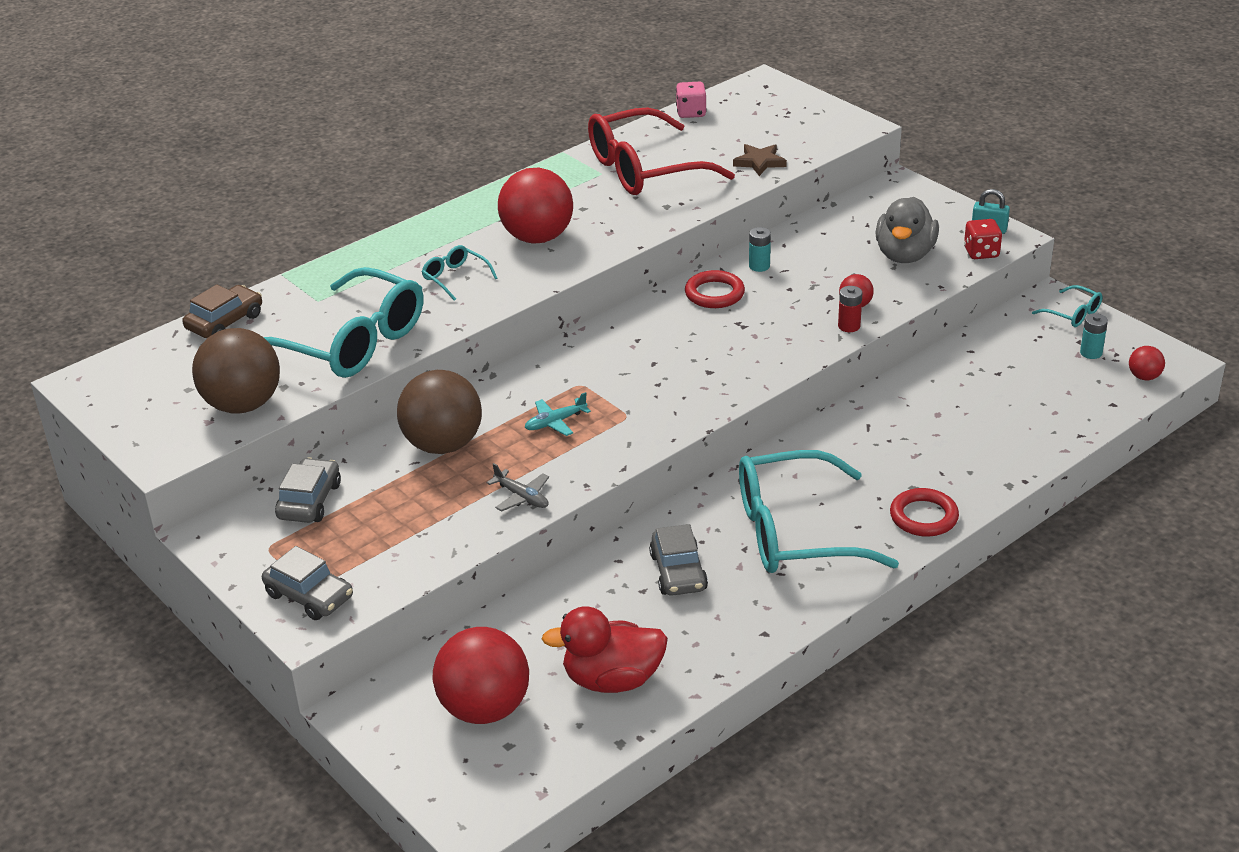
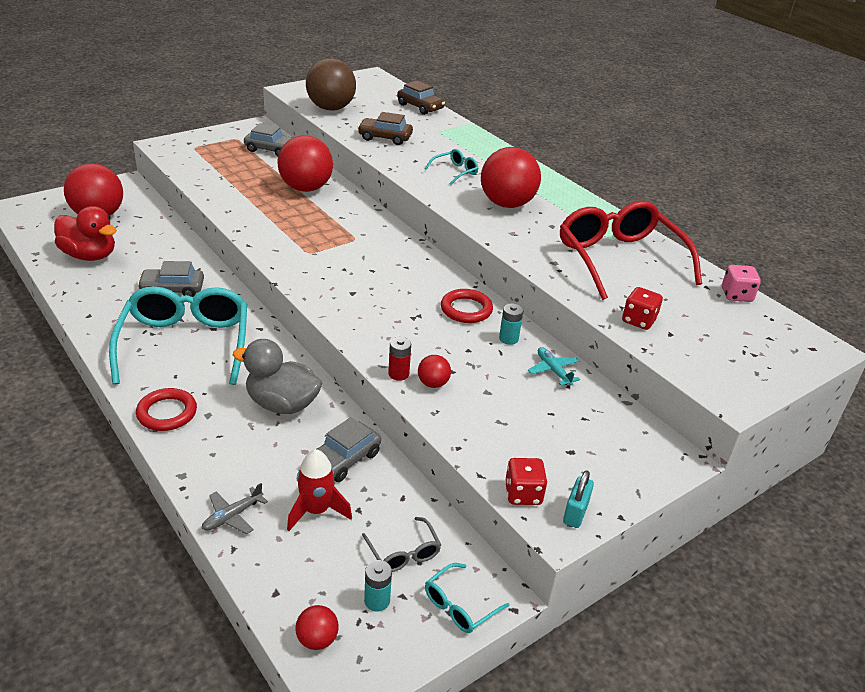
camera: 90 degrees right, 0 degrees up
grey car [262,546,353,620] -> grey car moved to [317,417,381,482]
turquoise glasses [264,267,423,378] -> brown car [357,112,413,145]
brown ball [397,370,482,454] -> red ball [277,135,333,192]
grey plane [487,463,549,512] -> grey plane moved to [202,483,268,534]
turquoise plane [525,392,591,436] -> turquoise plane moved to [528,347,580,386]
red duck [542,606,668,693] -> red duck turned 120 degrees clockwise [54,206,117,261]
brown star [733,144,787,176] -> red dice [622,287,663,330]
grey duck [875,197,939,263] -> grey duck moved to [233,339,322,414]
none -> red rocket [287,449,352,531]
none -> grey glasses [362,517,441,572]

